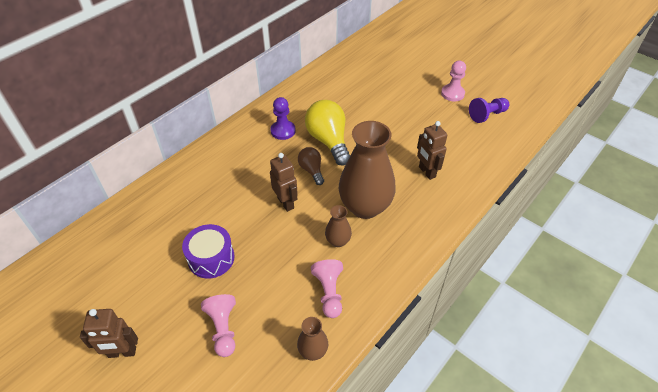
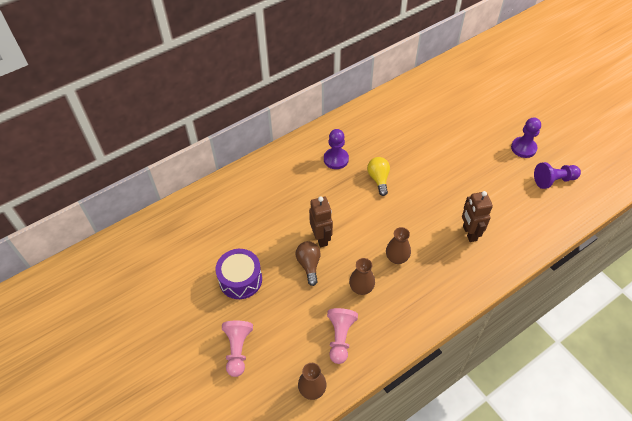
camera: 15 degrees right, 5 degrees up
brown robot [80,309,138,358] -> none
brown light bulb [298,147,324,185] -> brown light bulb moved to [295,241,321,286]
yellow light bulb [305,100,350,166] -> yellow light bulb [367,157,390,196], size x0.55
brown vase [339,121,396,219] -> brown vase [386,227,411,264], size x0.45
pink pawn [441,61,466,101] -> purple pawn [511,117,541,158]

